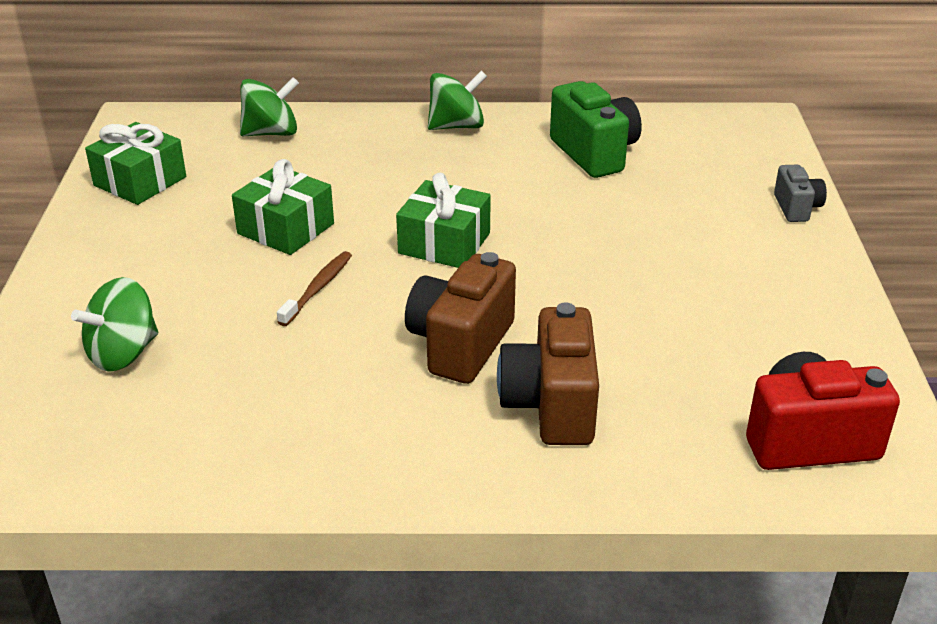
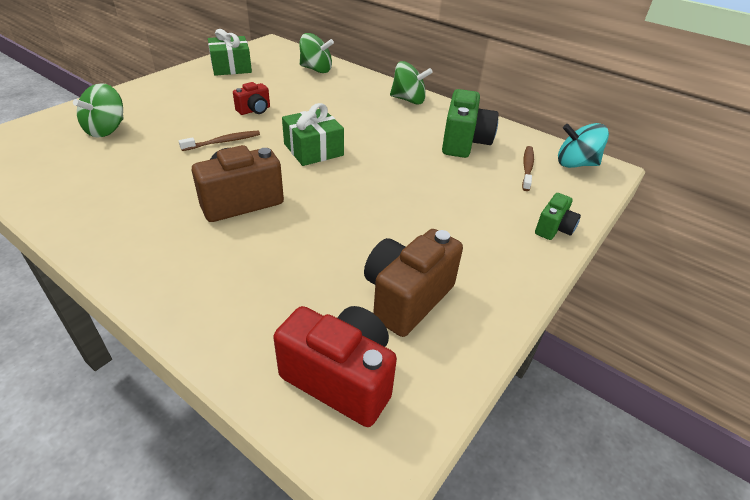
camera: 35 degrees right, 5 degrees up
green spinning top [71,277,158,372] -> green spinning top turned 60 degrees counterclockwise [73,83,124,138]
green gift [232,159,334,255] -> red camera [233,82,270,115]
brown camera [497,303,599,445] -> brown camera moved to [364,229,463,337]
grey camera [774,165,827,222] -> green camera [535,193,581,240]
none -> brown toothbrush [522,146,534,191]
none -> turquoise spinning top [558,123,609,168]

